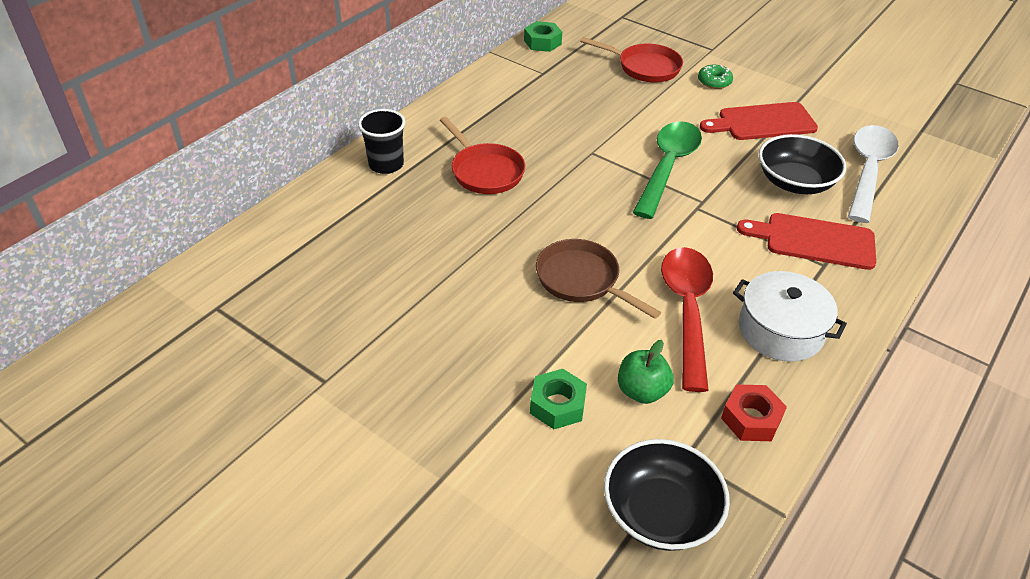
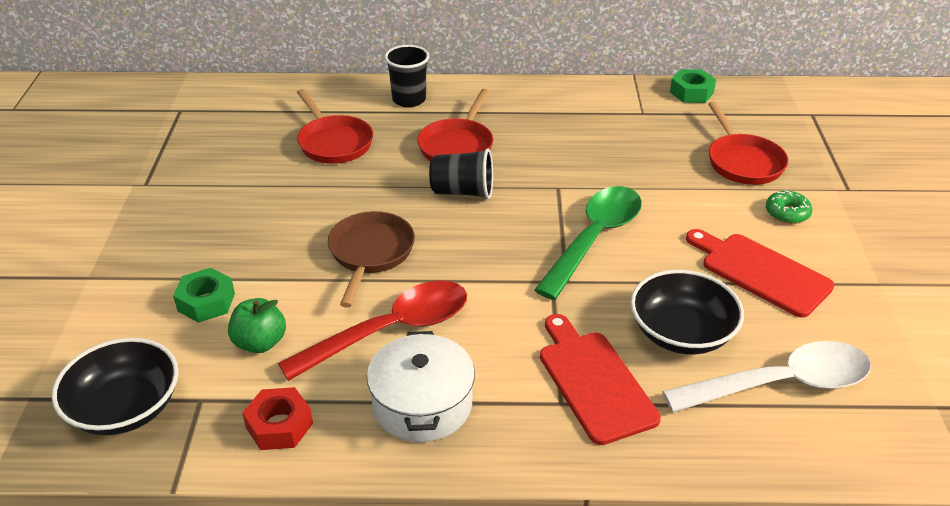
camera: 55 degrees right, 5 degrees down
green spoon [633,121,702,219] -> green spoon turned 45 degrees counterclockwise [534,186,642,300]
none -> red pan [297,89,373,164]
none -> black cup [429,148,493,199]

